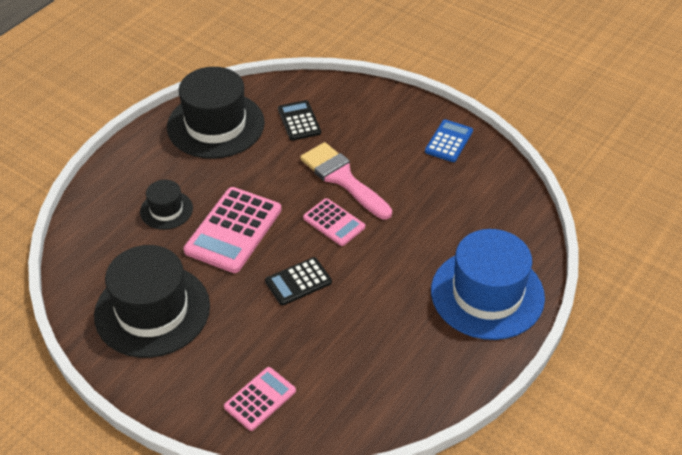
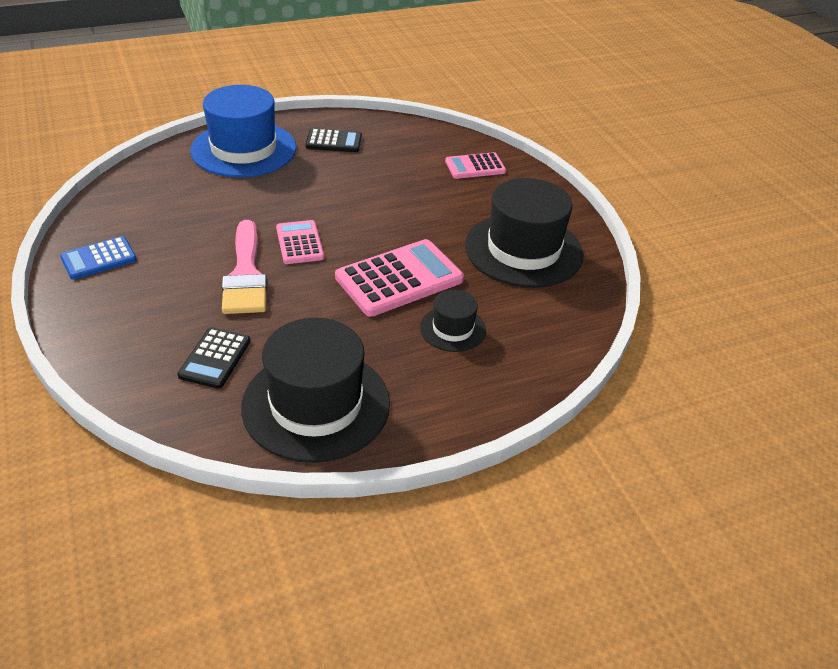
camera: 150 degrees left, 5 degrees down
black calculator [265,257,332,306] -> black calculator moved to [305,128,362,152]

